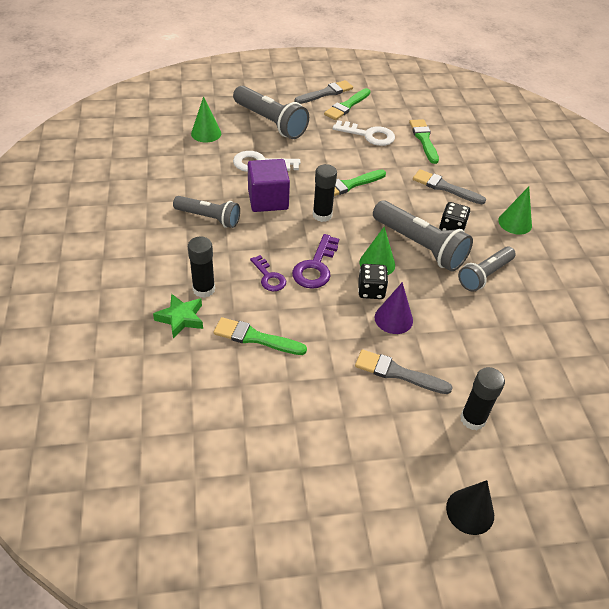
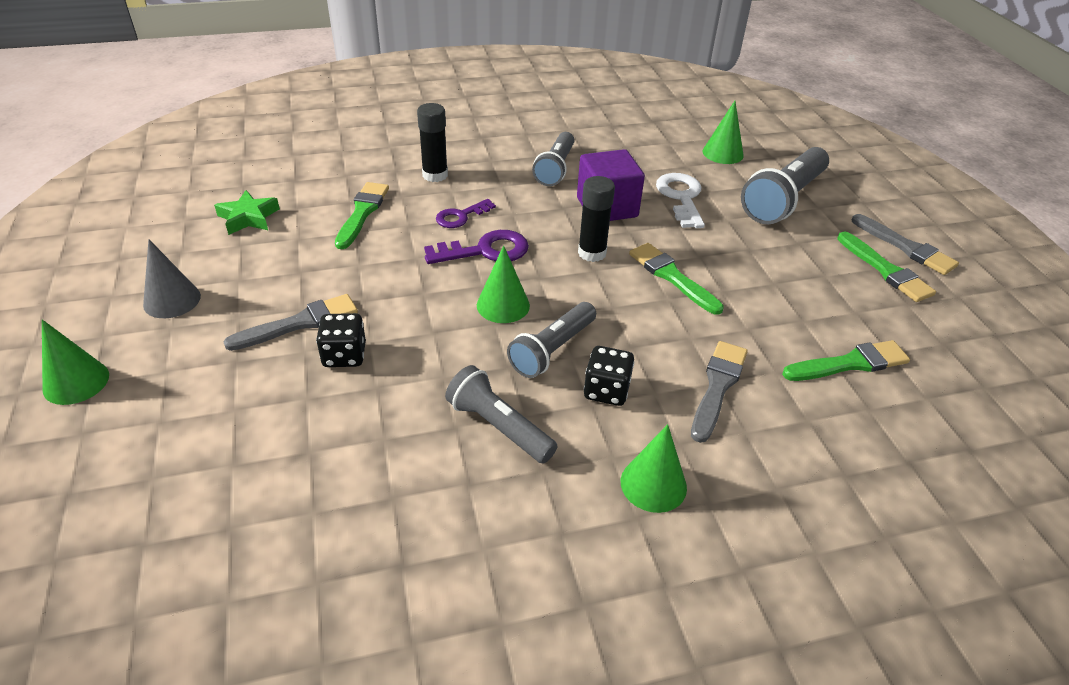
camera: 85 degrees right, 5 degrees down
green star [153,293,203,339] -> green star moved to [214,190,280,235]
purple key [292,234,339,289] -> purple key turned 150 degrees clockwise [424,230,529,264]
green brush [324,88,370,120] -> green brush turned 150 degrees counterclockwise [837,231,936,302]
white key [333,120,395,146] -> none
grey brush [355,349,453,394] -> grey brush turned 45 degrees clockwise [224,294,358,351]
black dice [358,264,388,299] -> black dice moved to [316,313,366,367]
grey flashlight [373,200,473,272] -> grey flashlight [507,302,596,378], size x0.66
purple cone [375,282,413,334] -> none
black cone [446,480,494,535] -> green cone [42,319,109,405]
black glue stick [460,367,505,430] -> none
none -> grey cone [143,239,201,318]

